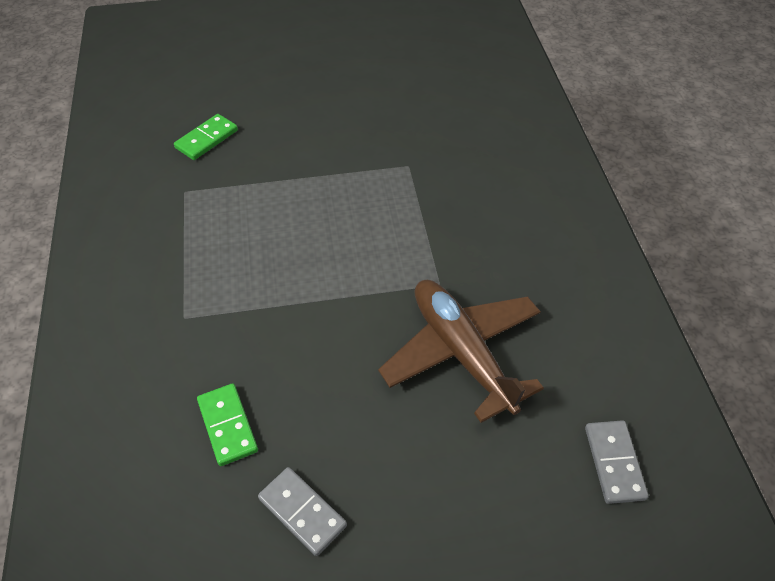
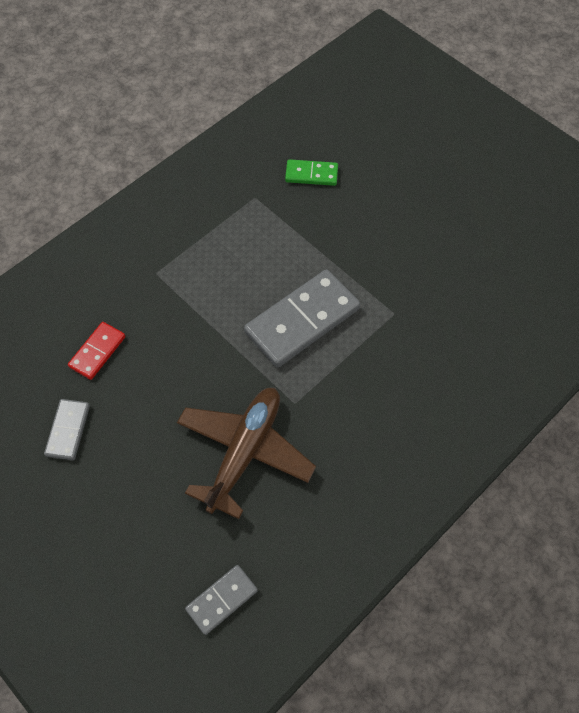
camera: 55 degrees right, 10 degrees up
green domino [197,383,258,466] -> red domino [68,322,125,380]
none -> grey domino [244,269,360,368]

